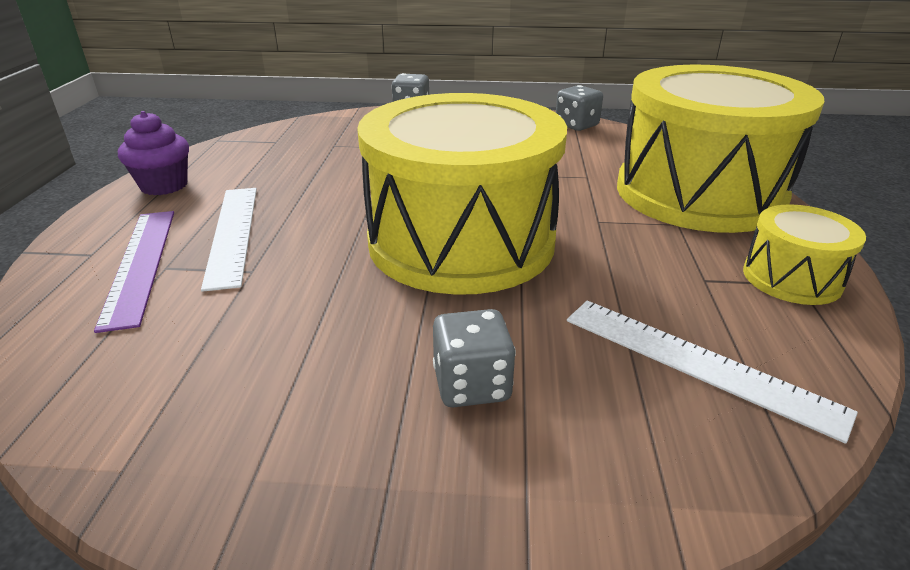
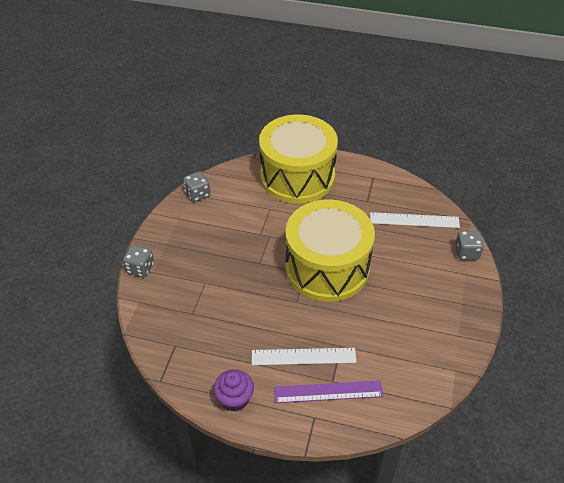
camera: 80 degrees left, 15 degrees up
grey dice [433,309,516,407] -> grey dice moved to [455,230,484,260]
white ruler [567,301,858,444] -> white ruler turned 45 degrees clockwise [370,212,460,228]
yellow drum [743,204,866,305] -> none

